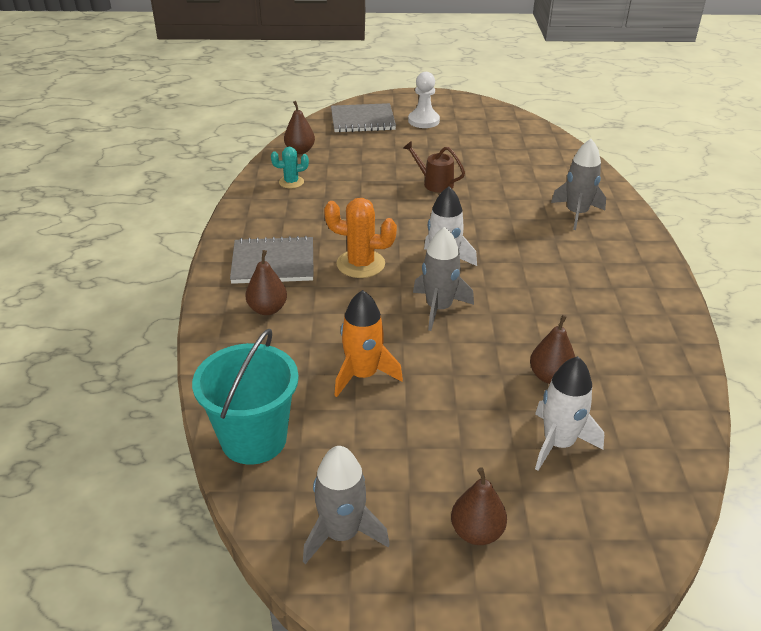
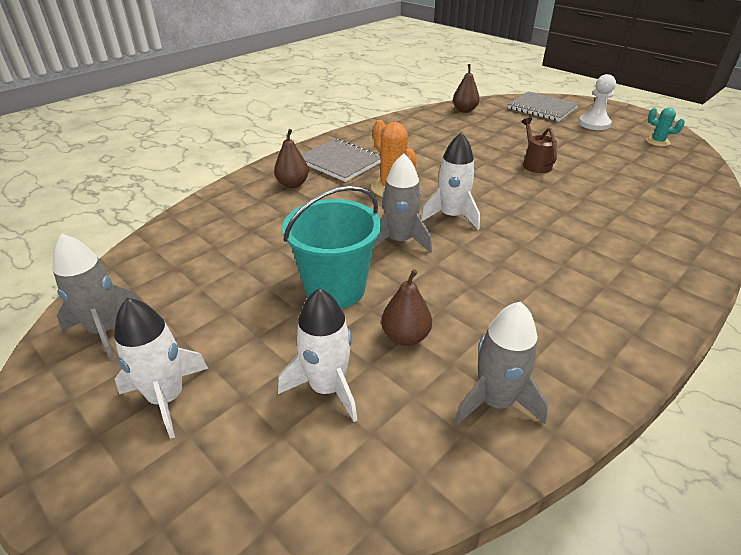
camera: 45 degrees right, 0 degrees up
turquoise bucket [192,329,299,465] -> turquoise bucket moved to [282,186,381,308]
turquoise cactus [271,147,309,188] -> turquoise cactus moved to [646,107,685,146]
orange rocket [334,290,403,397] -> none
brown pear [451,467,507,545] -> white rocket [114,298,208,439]
grey rocket [551,139,606,230] -> grey rocket moved to [454,301,548,424]

